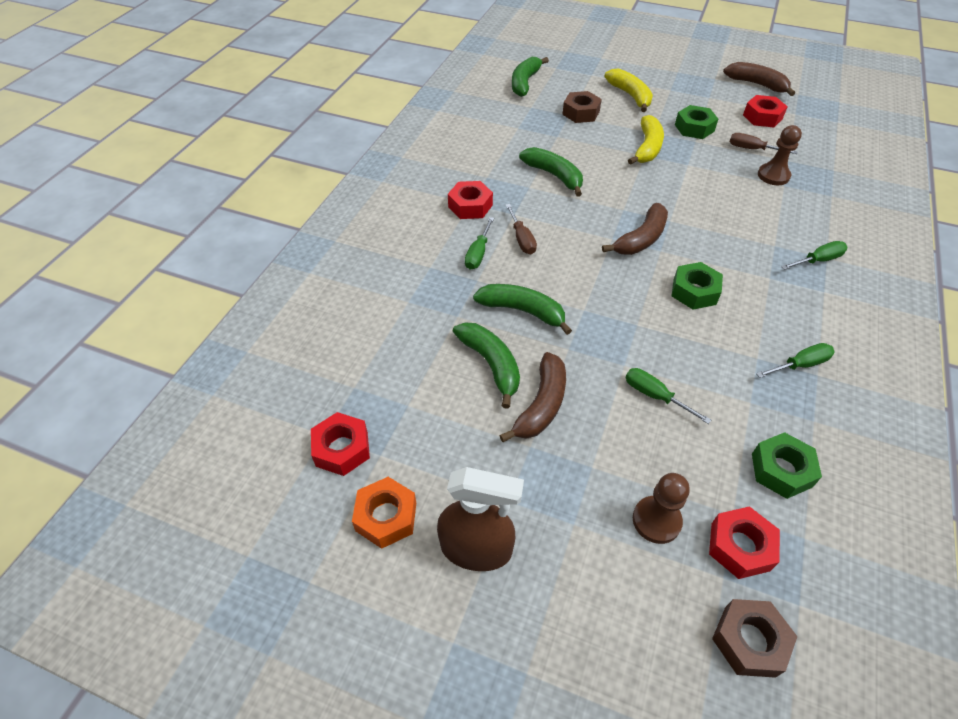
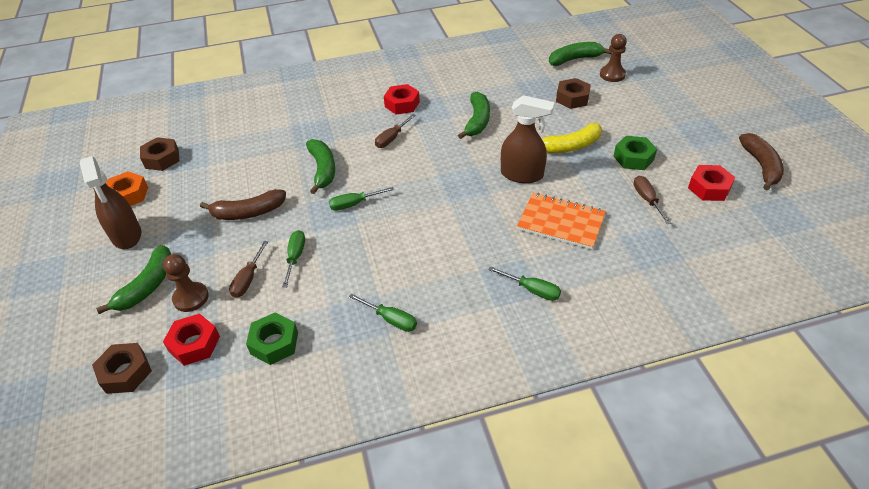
camera: 55 degrees right, 5 degrees down
red nut [311,412,370,476] -> brown nut [140,137,179,171]
green banana [453,322,520,409] -> green banana moved to [96,245,171,314]
green screwdriver [465,217,494,270] -> green screwdriver moved to [329,187,394,211]
brown banana [602,203,668,255] -> none
yellow banana [604,68,653,112] -> none
green nut [671,262,723,310] -> none
brown pawn [758,125,802,185] -> brown pawn moved to [600,34,627,82]
none -> brown screwdriver [229,241,268,298]
none -> brown spray bottle [501,95,554,183]
none -> orange notebook [517,193,606,250]

